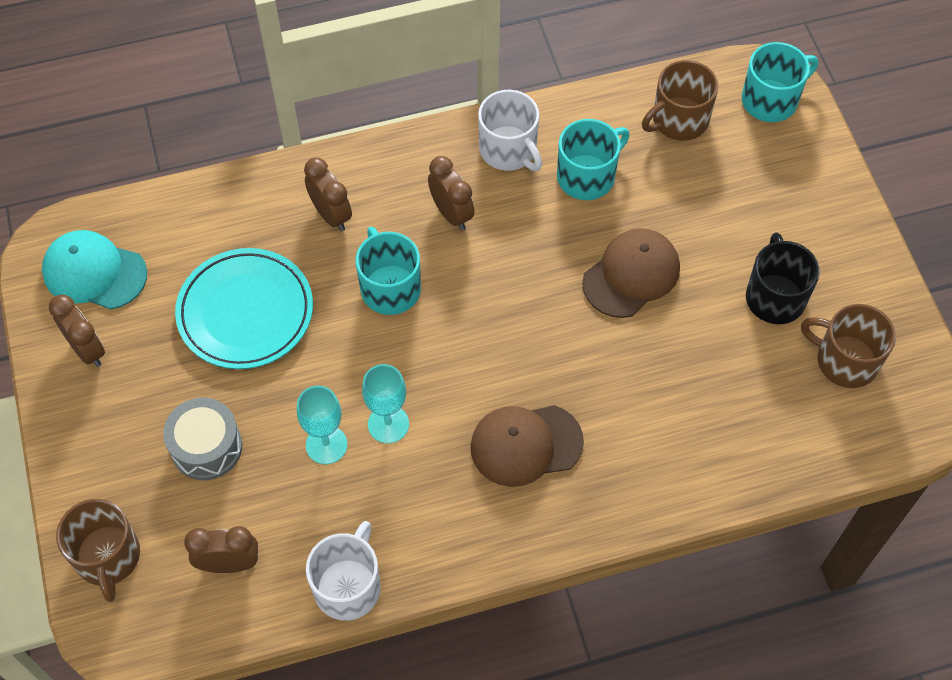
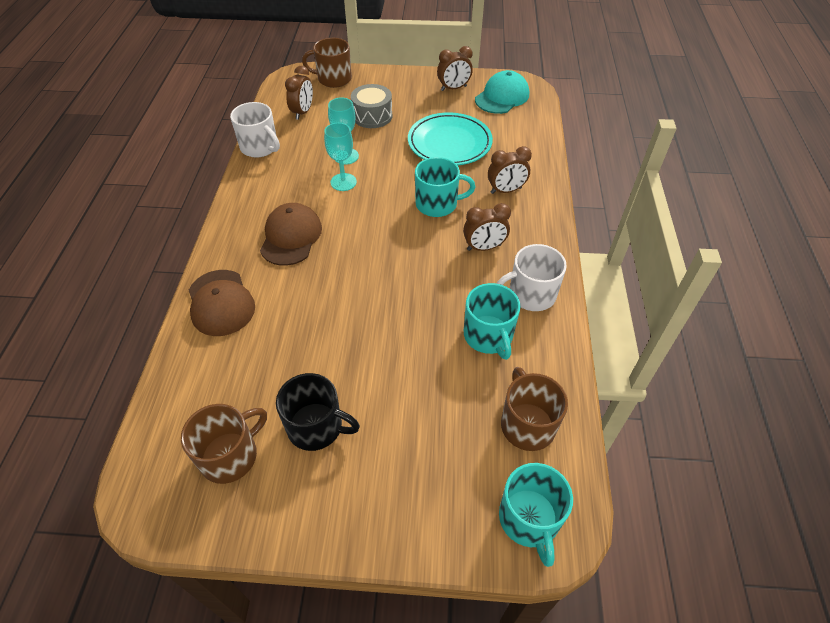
camera: 110 degrees right, 10 degrees down
brown cap [582,228,680,318] -> brown cap moved to [189,270,255,336]

